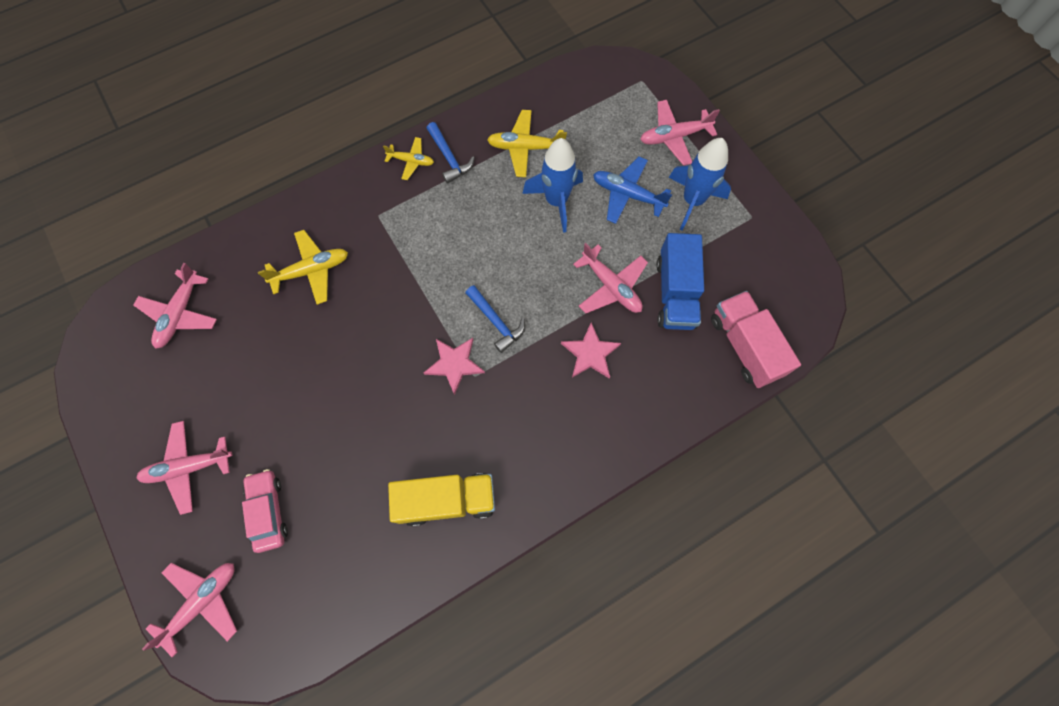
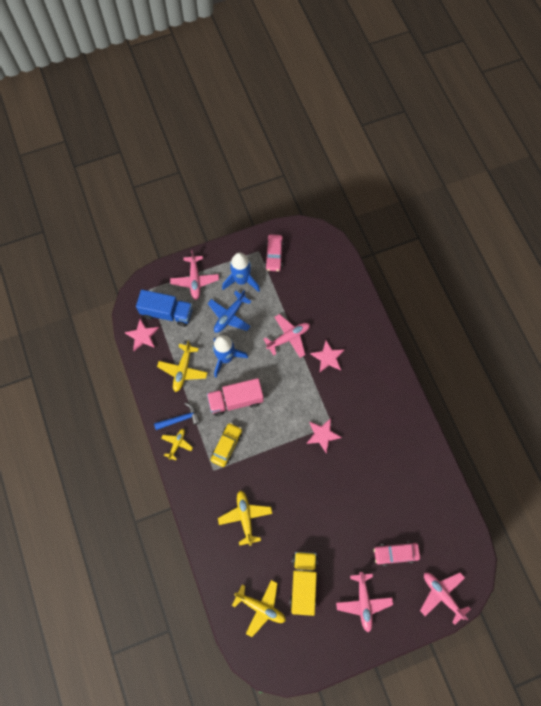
camera: 80 degrees left, 0 degrees up
pink plane [134,263,217,349] -> yellow plane [232,580,286,637]
yellow truck [388,473,495,526] -> yellow truck moved to [289,552,318,616]
blue hammer [465,285,525,353] -> none
blue truck [656,233,704,330] -> blue truck moved to [136,290,192,327]
pink truck [711,291,801,388] -> pink truck moved to [207,378,264,416]
none -> pink star [124,319,159,351]
none -> yellow car [211,423,242,467]
none -> pink car [265,234,284,271]

